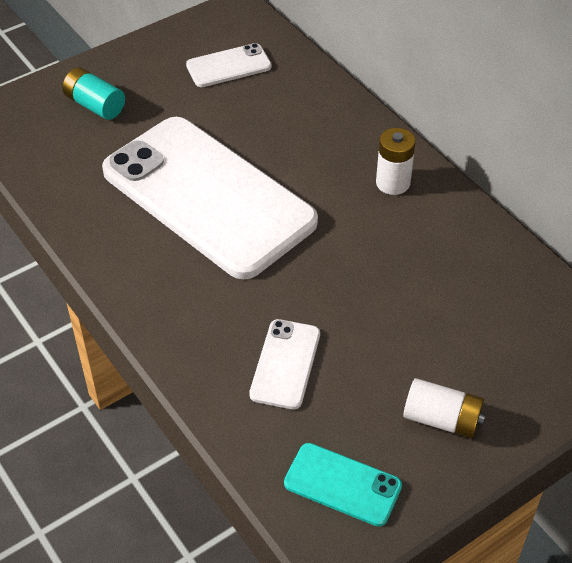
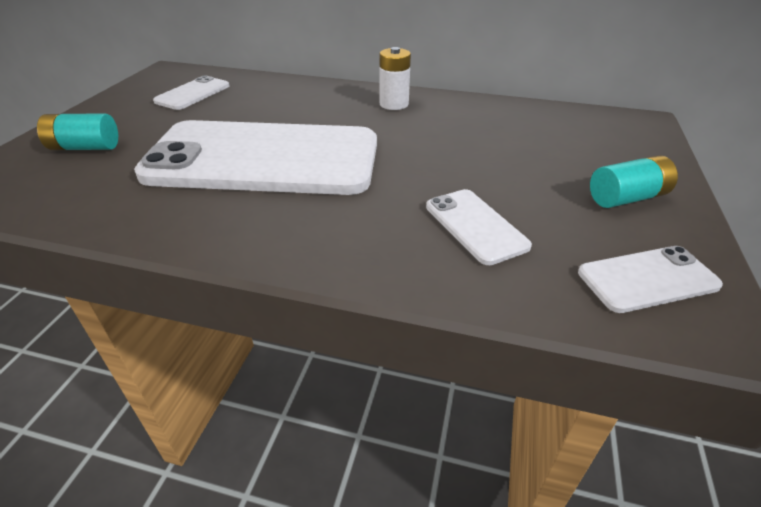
camera: 40 degrees left, 10 degrees down
turquoise phone [284,443,402,527] -> white phone [578,246,723,313]
white battery [403,378,486,438] -> turquoise battery [590,155,678,208]

